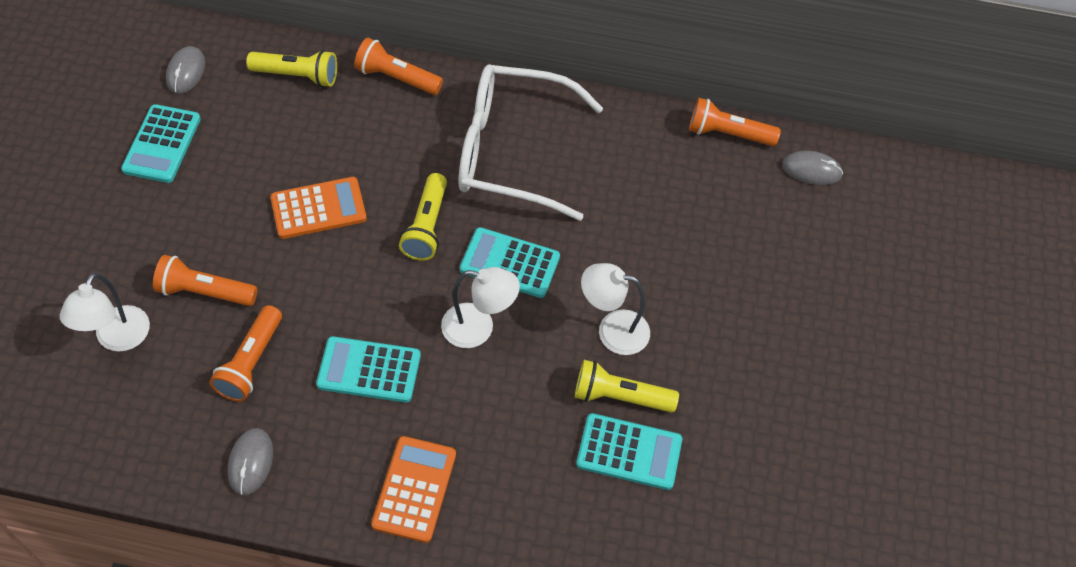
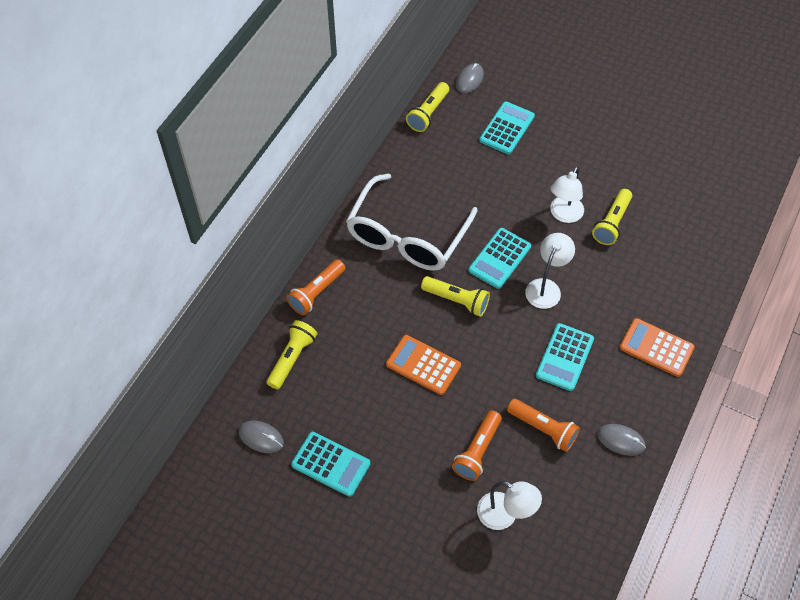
camera: 70 degrees left, 0 degrees up
orange calculator [270,177,367,239] -> orange calculator turned 60 degrees counterclockwise [386,335,461,395]
turquoise calculator [576,413,682,490] -> turquoise calculator moved to [479,101,535,154]
orange flashlight [689,98,781,146] -> yellow flashlight [406,82,449,132]

